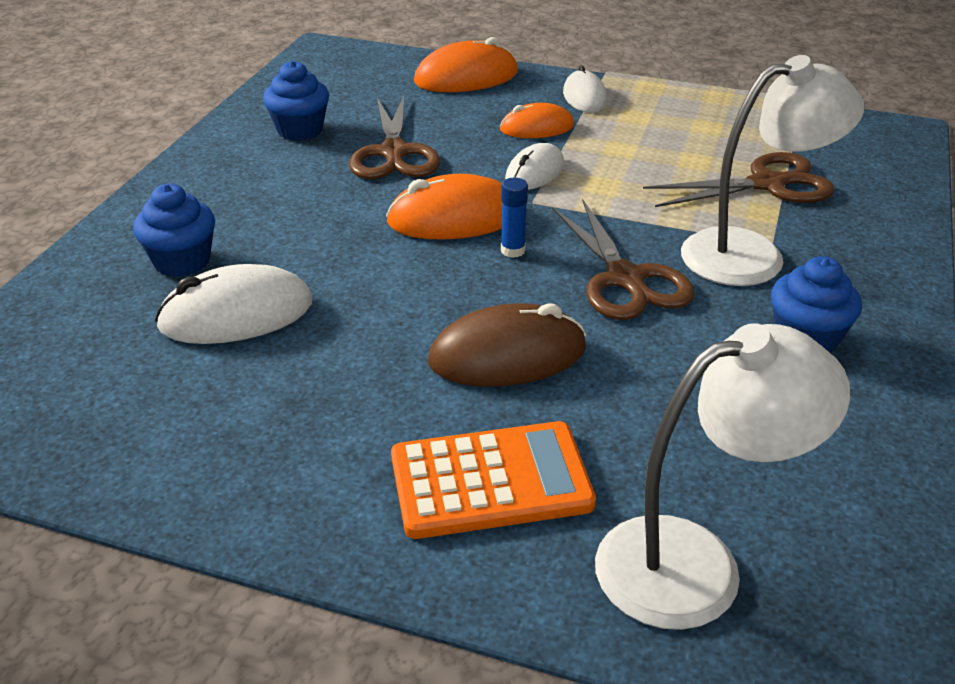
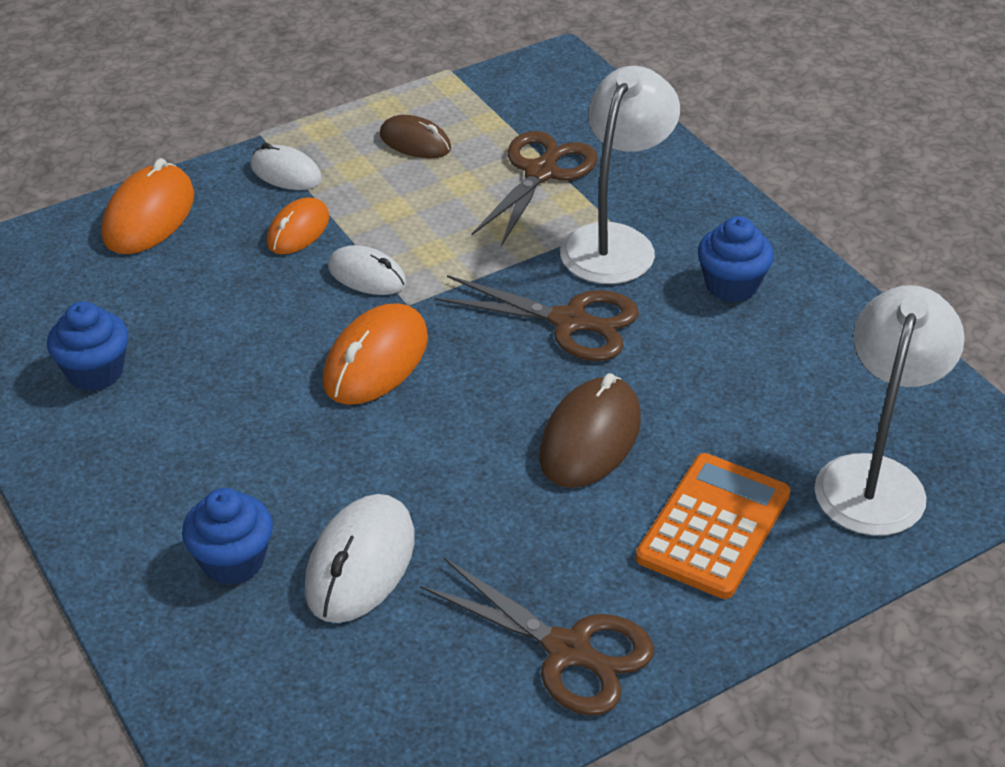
camera: 50 degrees left, 5 degrees up
brown scissors [349,94,440,179] -> brown scissors moved to [420,558,654,716]
blue glue stick [501,178,528,258] -> none
white mouse [505,143,564,190] -> white mouse turned 45 degrees counterclockwise [328,245,406,295]
none -> brown mouse [380,115,451,158]

